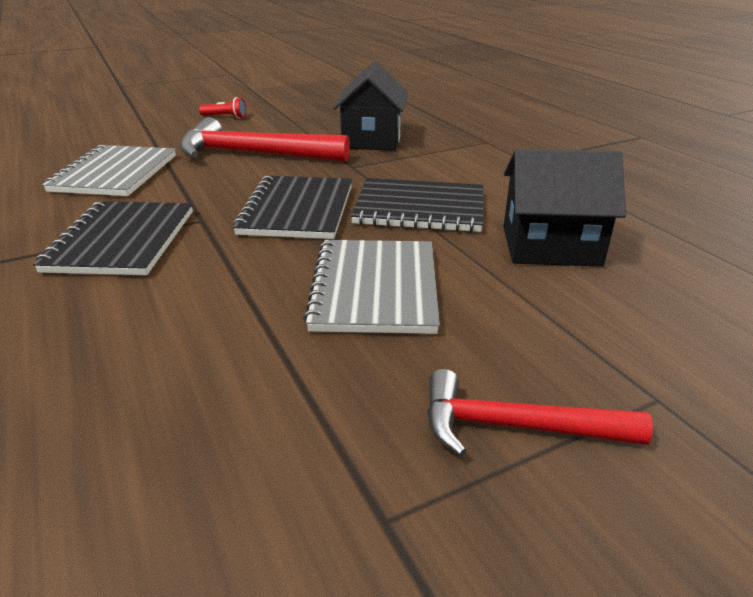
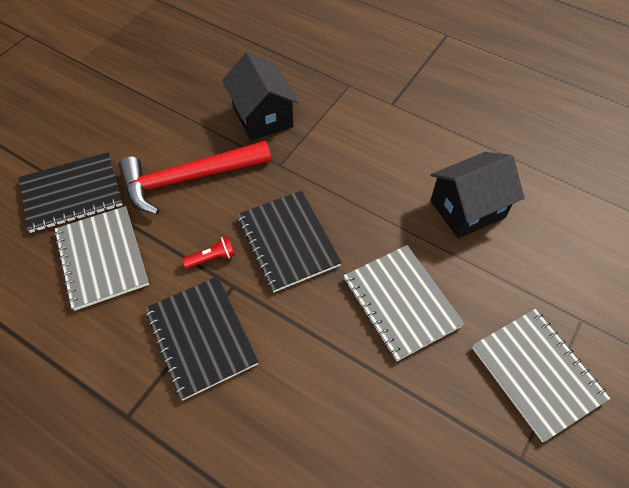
camera: 30 degrees left, 25 degrees up
red flashlight [199,97,246,118] -> red flashlight moved to [182,236,235,269]
black notebook [351,178,483,233] -> black notebook moved to [19,152,123,233]
red hammer [427,369,653,456] -> grey notebook [472,309,610,442]

